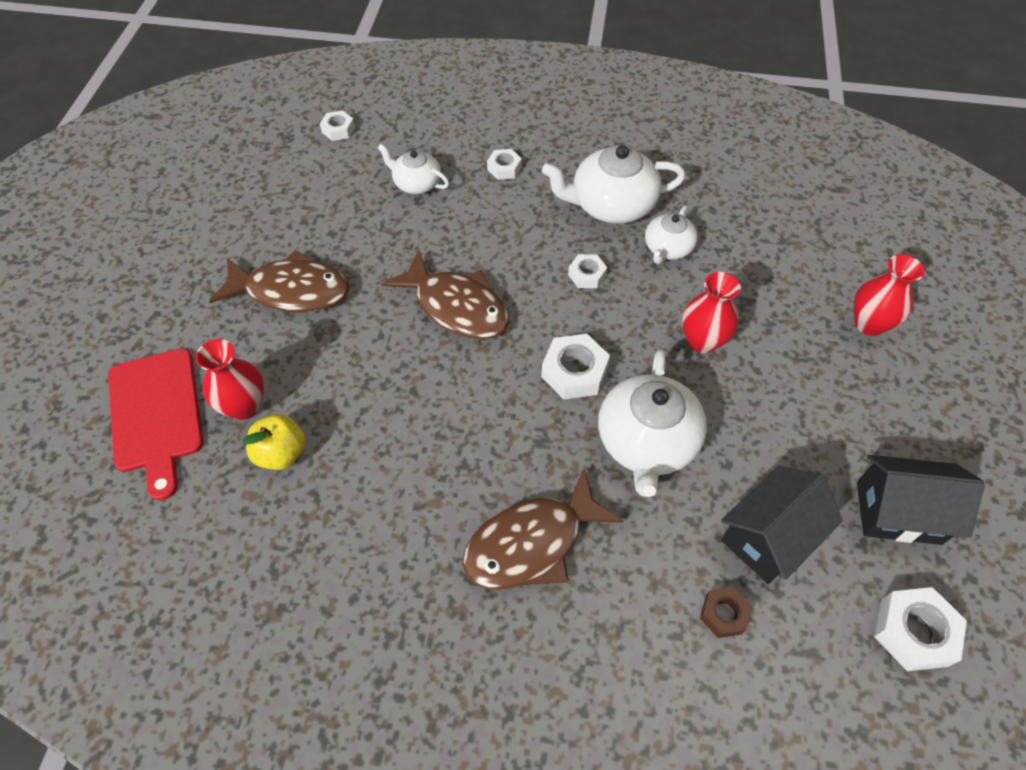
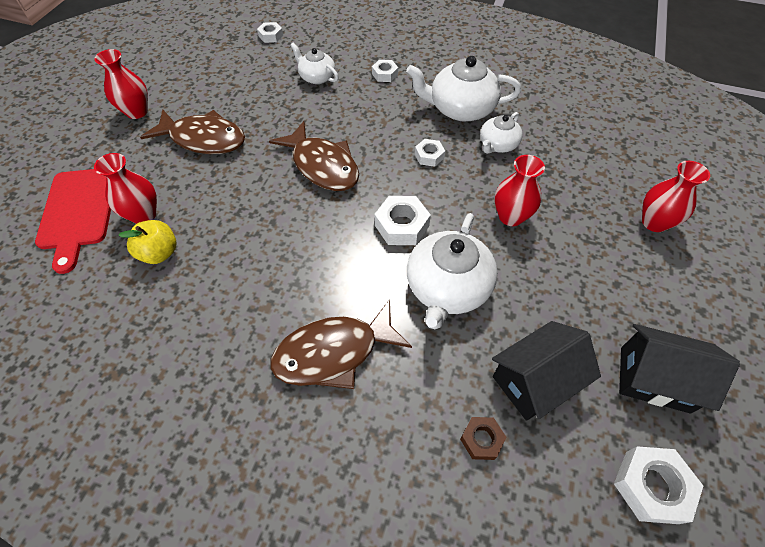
camera: 10 degrees right, 0 degrees up
none -> red vase [95,49,148,119]

